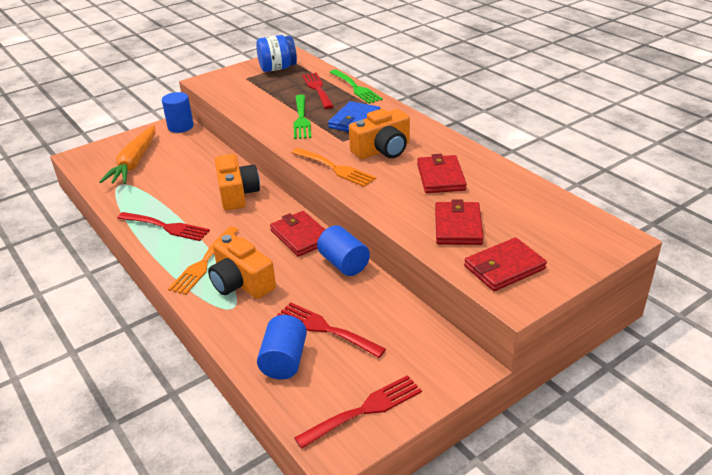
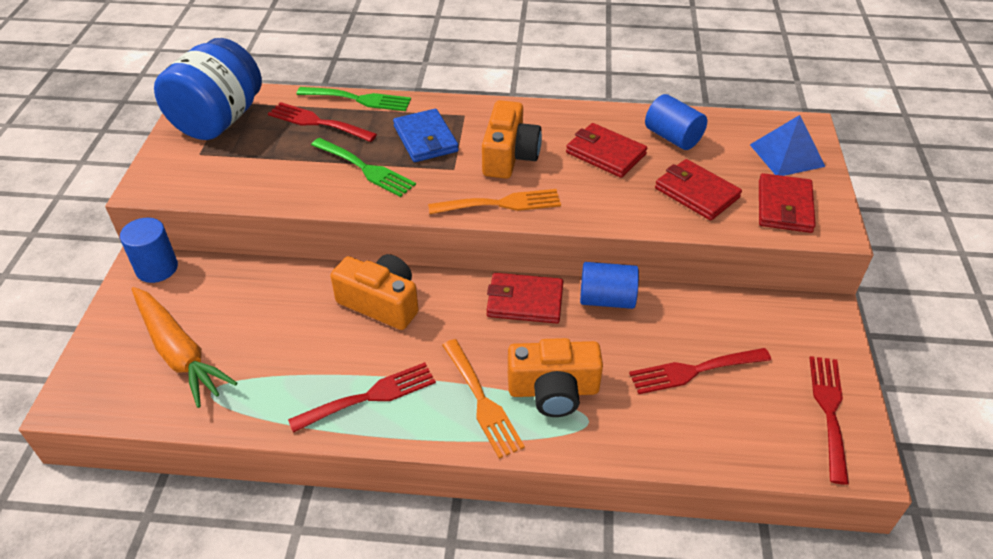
camera: 50 degrees left, 10 degrees up
blue jar [256,35,297,72] -> blue jar [154,38,262,140], size x1.54
blue cylinder [257,315,307,380] -> blue cylinder moved to [645,94,707,150]
none -> blue pyramid [750,115,825,176]

